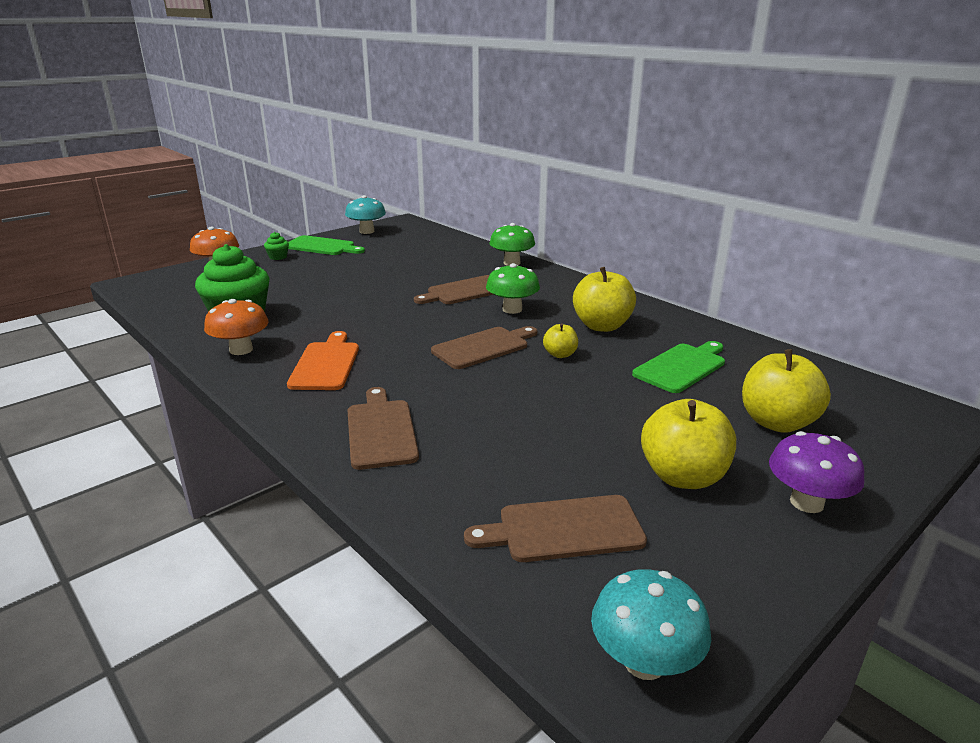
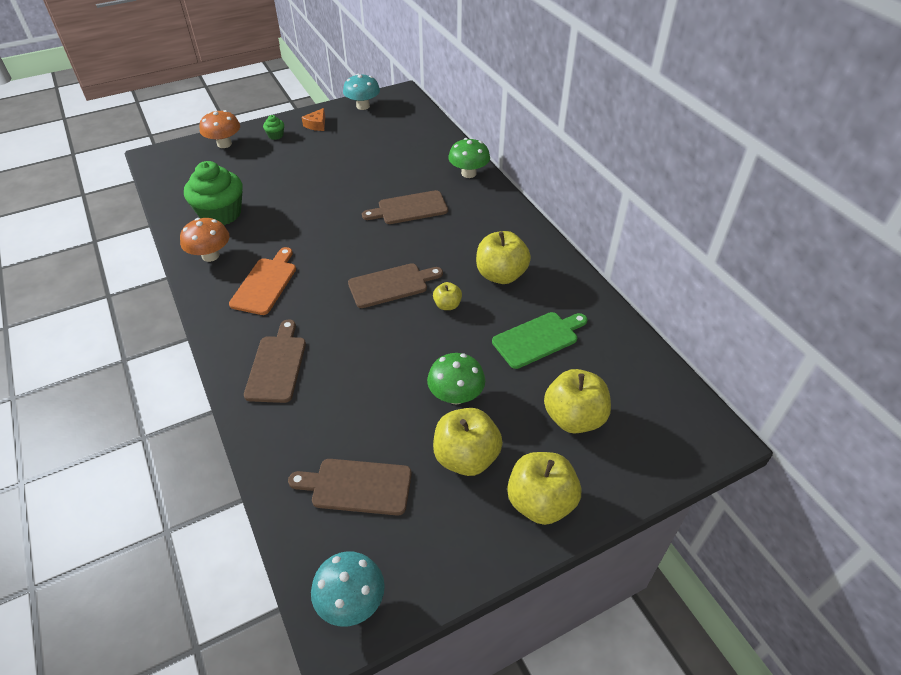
camera: 15 degrees right, 20 degrees up
green cutting board [288,235,365,255] -> orange cheese [302,108,325,131]
green mushroom [486,263,540,314] -> green mushroom moved to [427,353,485,404]
purple mushroom [769,431,864,513] -> yellow apple [507,452,581,525]

